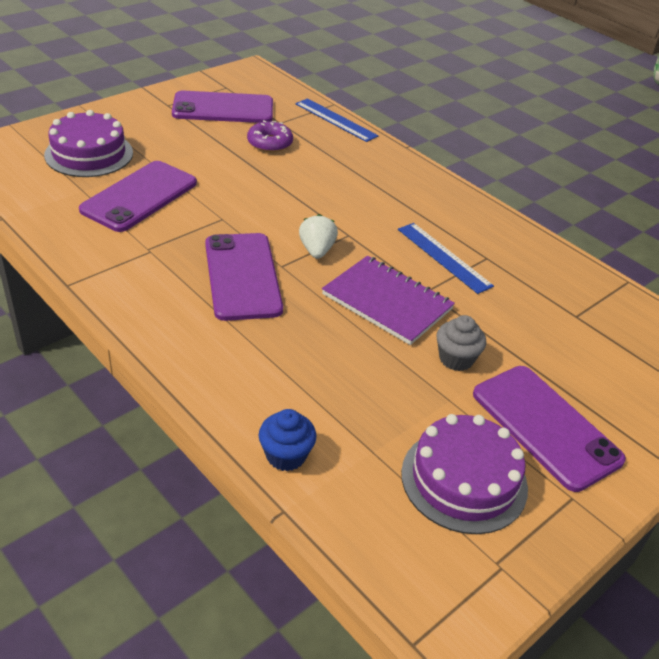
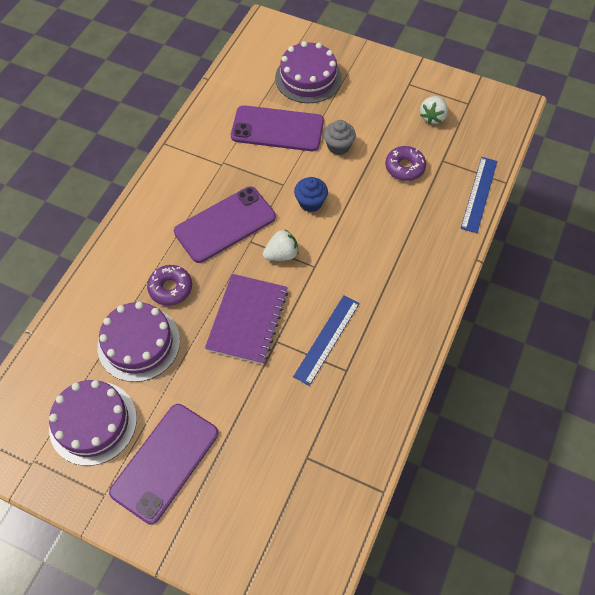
camera: 70 degrees right, 20 degrees up
purple phone [172,91,273,123] -> white strawberry [420,96,448,124]
blue cupcake [259,409,317,471] -> blue cupcake moved to [294,177,328,212]
grey cupcake [436,315,486,371] -> grey cupcake moved to [324,120,356,155]
none -> purple cake [98,302,180,382]
none -> purple donut [147,265,192,306]

